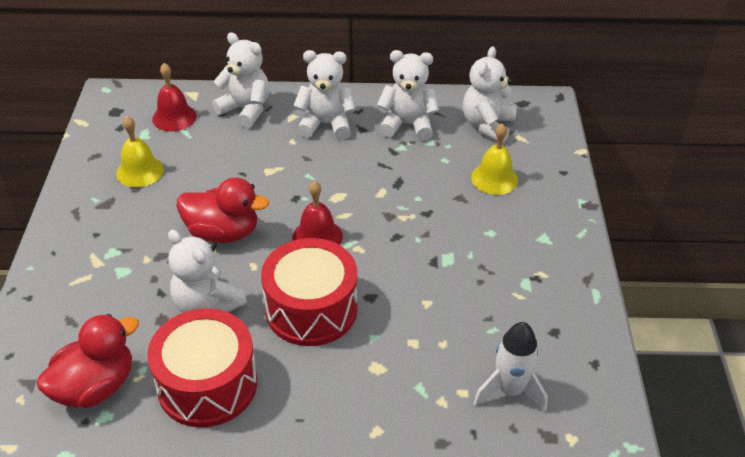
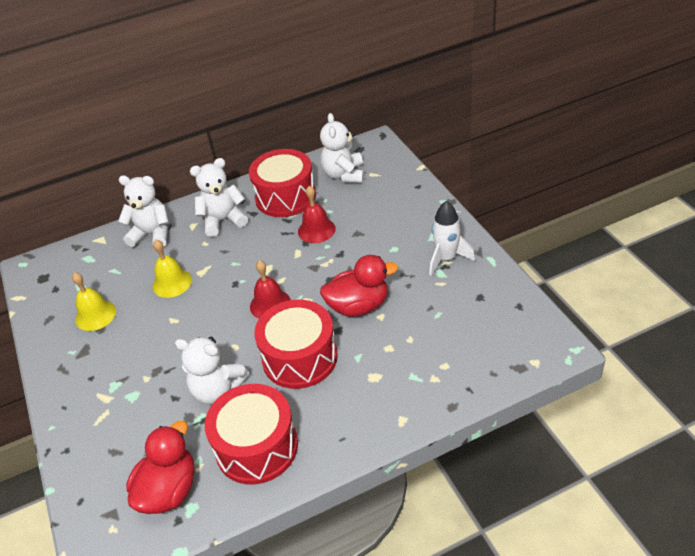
camera: 20 degrees left, 0 degrees up
red bell [152,63,196,131] -> red bell moved to [298,186,336,243]
red duck [177,177,269,243] -> red duck moved to [320,255,398,317]
white teddy bear [377,50,439,140] -> red drum [249,149,316,217]
yellow bell [471,123,518,195] -> yellow bell moved to [153,240,192,298]
white rocket [473,322,548,412] -> white rocket moved to [429,201,475,276]

